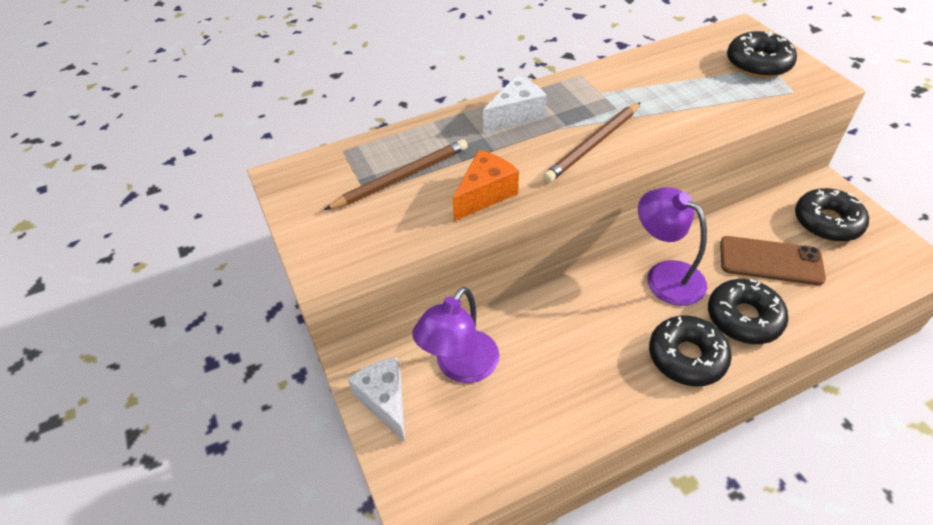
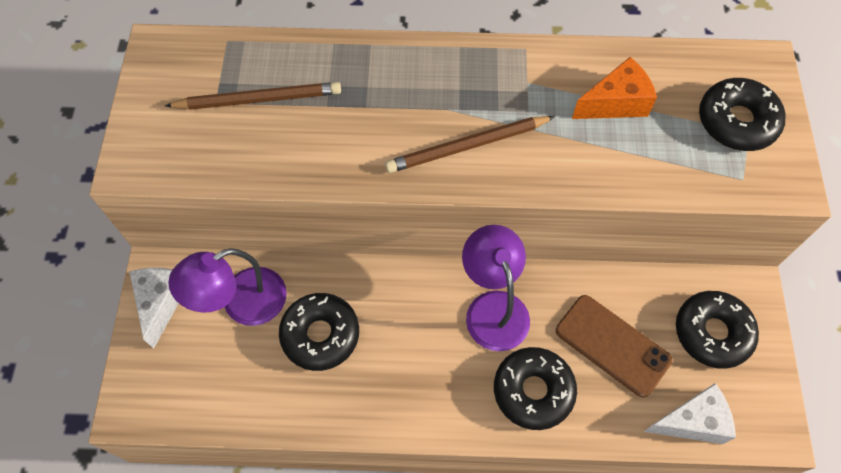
camera: 25 degrees right, 15 degrees up
orange cheese [452,150,519,221] -> orange cheese moved to [572,57,657,119]
white cheese [483,75,547,133] -> white cheese moved to [644,383,736,444]
black donut [649,315,732,386] -> black donut moved to [279,293,359,371]

